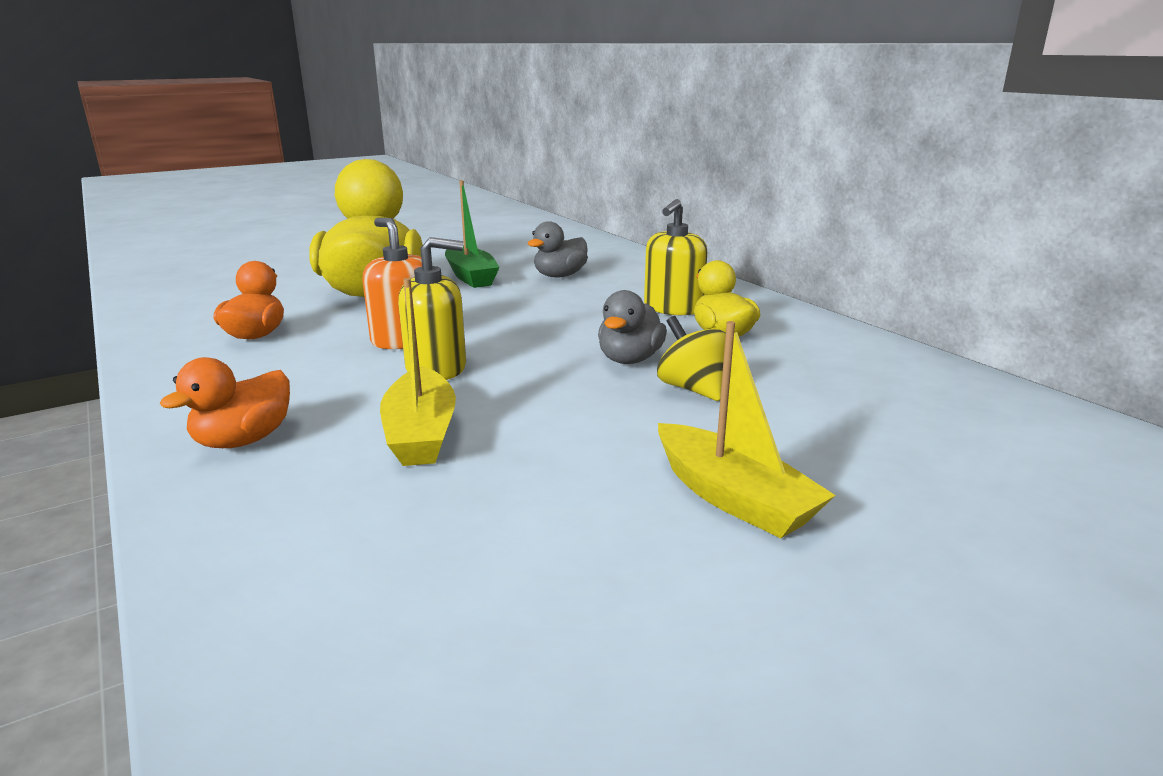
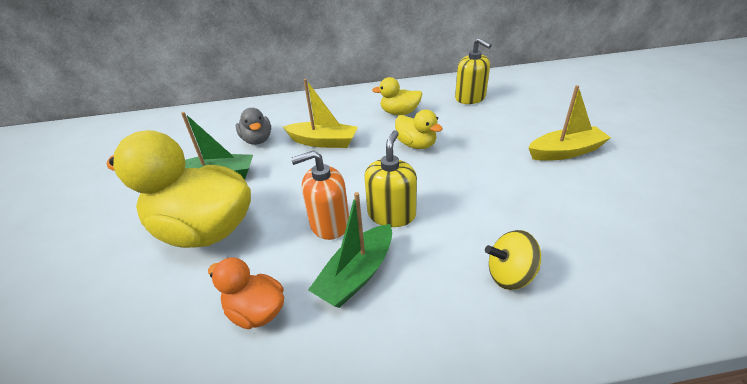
camera: 65 degrees left, 15 degrees up
orange duck [160,357,290,448] -> none
yellow boat [380,278,456,466] -> yellow boat moved to [283,79,358,148]
grey duck [598,290,667,364] -> yellow duck [395,109,443,149]
yellow soap dispenser [644,199,707,315] -> yellow soap dispenser moved to [455,38,492,104]
yellow spinning top [657,316,726,401] -> yellow spinning top moved to [485,230,541,290]
none -> green boat [308,192,392,308]

